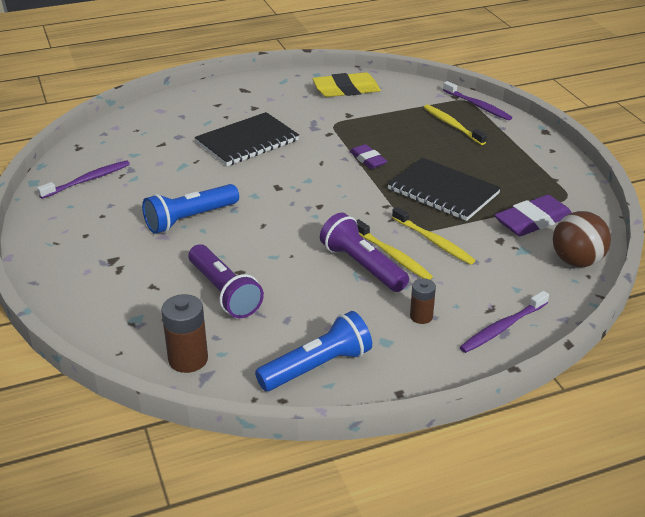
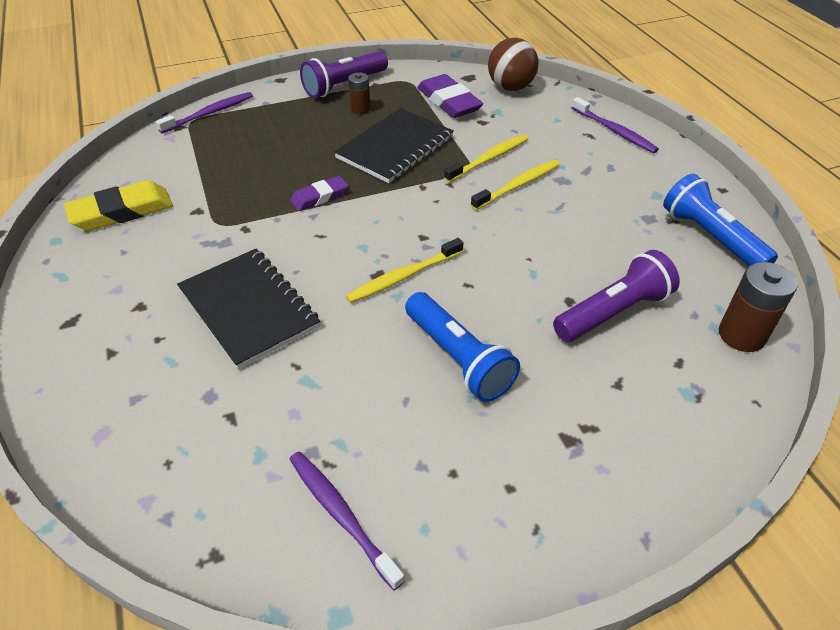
camera: 90 degrees left, 10 degrees up
yellow eraser [312,72,381,97] -> yellow eraser turned 75 degrees clockwise [64,180,173,231]
purple flashlight [320,213,409,292] -> purple flashlight moved to [300,51,388,98]
brown battery [410,278,436,324] -> brown battery moved to [348,72,370,114]
yellow toothbrush [424,105,487,145] -> yellow toothbrush moved to [346,238,463,303]

